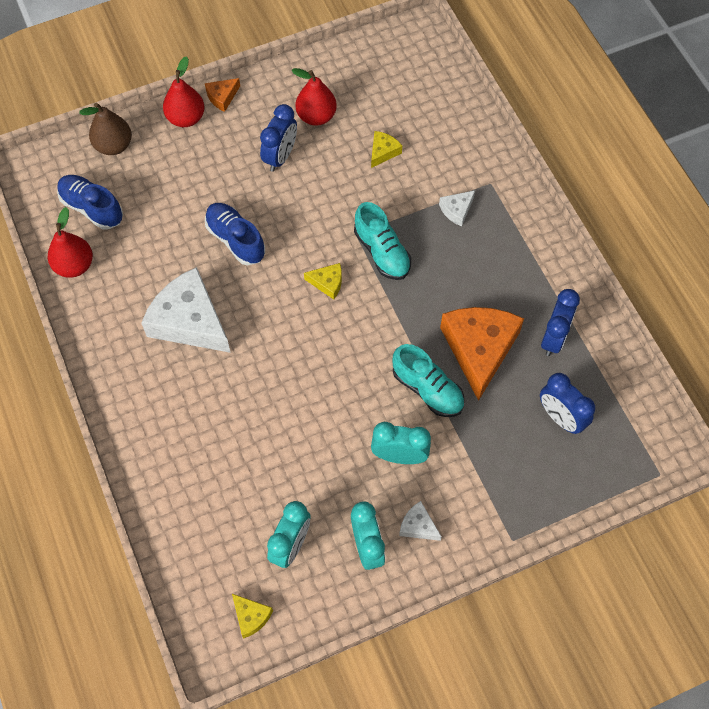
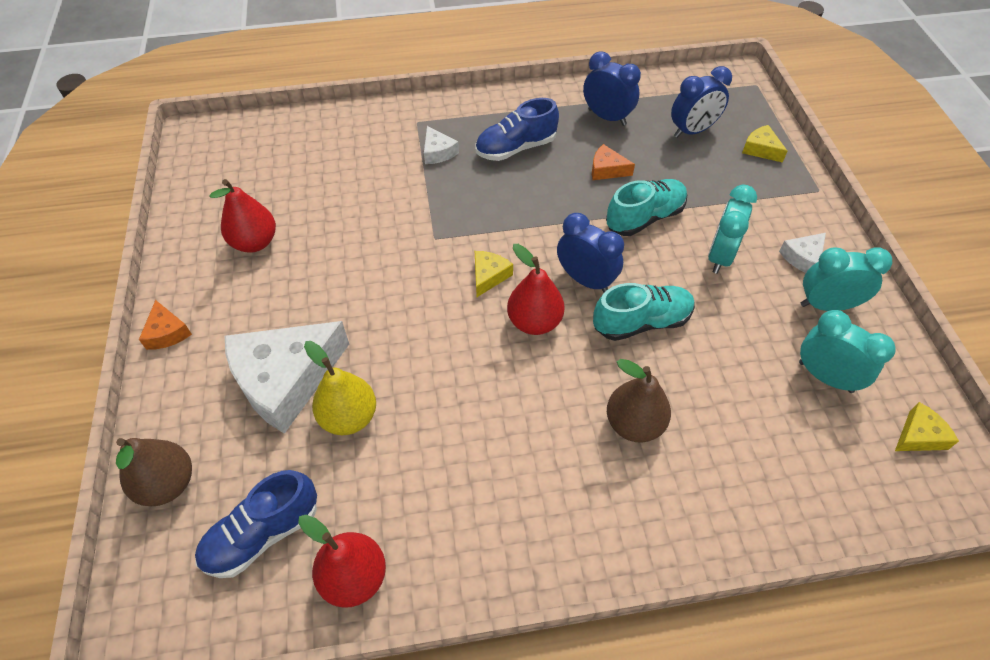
camera: 75 degrees left, 10 degrees down
white cheese [141,267,231,353] -> white cheese moved to [225,321,349,434]
red pear [163,56,205,127] -> red pear moved to [507,244,565,335]
blue shoe [205,203,265,265] -> blue shoe moved to [476,98,559,161]
blue clock [260,104,297,172] -> blue clock moved to [557,213,624,293]
turquoise shoe [354,202,411,280] -> turquoise shoe moved to [593,283,695,341]
yellow cheese [371,131,402,168] -> yellow cheese moved to [742,125,788,163]
orange cheese [440,307,524,401] -> orange cheese [592,144,635,180], size x0.44
none -> yellow pear [304,341,376,435]
none -> brown pear [607,359,671,443]

